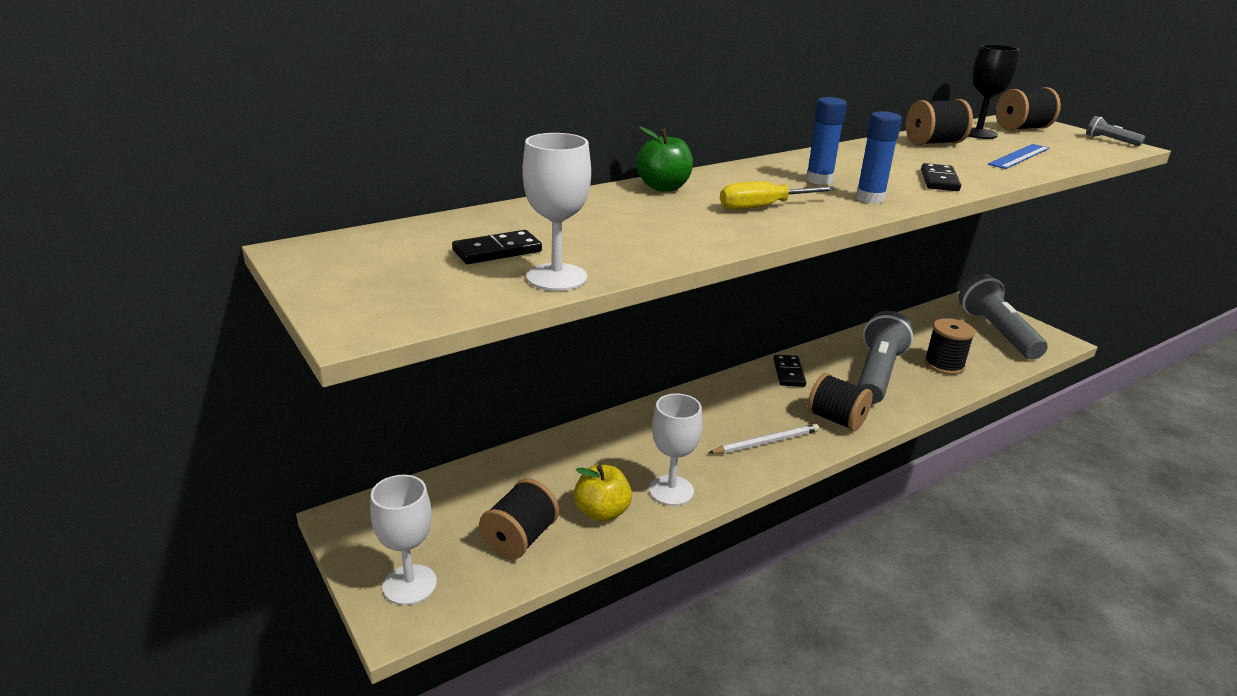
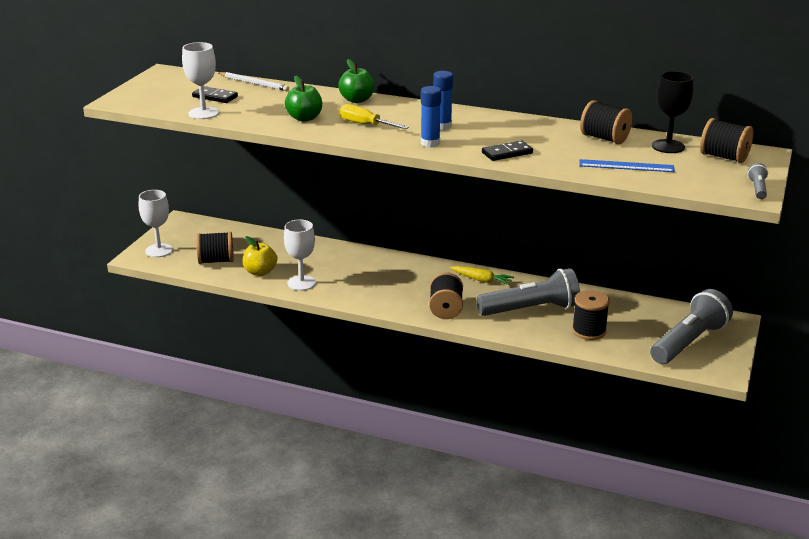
camera: 55 degrees right, 0 degrees up
white pencil [709,424,819,454] -> white pencil moved to [219,72,289,91]
black domino [773,355,806,387] -> yellow carrot [450,266,514,285]
none -> green apple [285,76,322,122]

